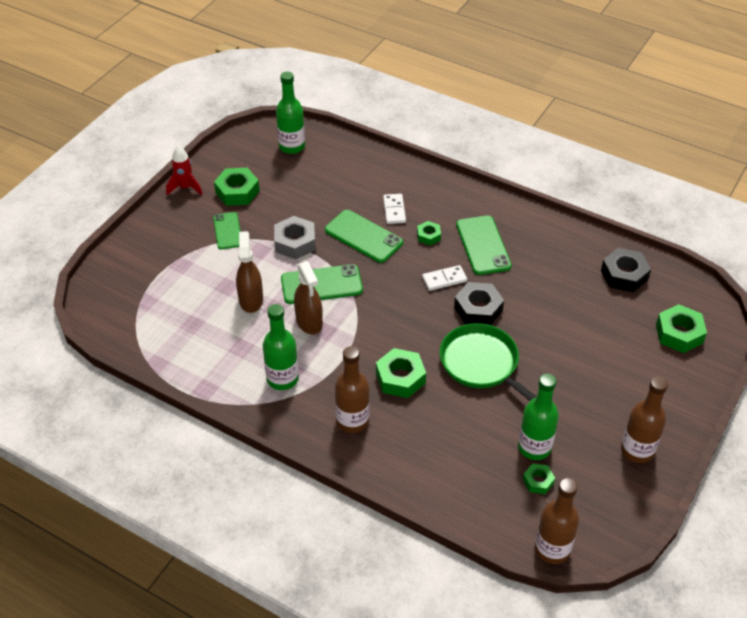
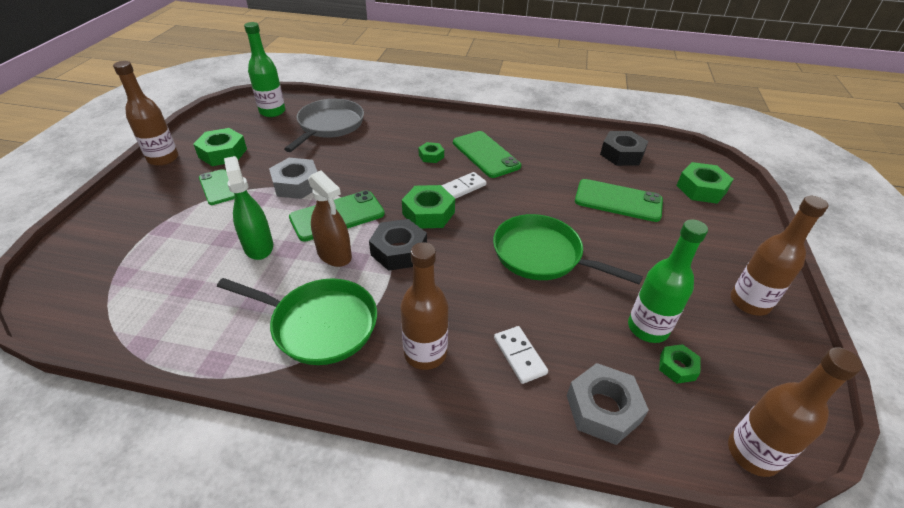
camera: 20 degrees left, 5 degrees down
red rocket [166,145,203,196] -> brown bottle [113,61,178,166]
brown spray bottle [236,231,263,313] -> green spray bottle [224,156,273,260]
green bottle [263,304,299,390] -> green pan [217,278,377,365]
green phone [325,210,403,263] -> green phone moved to [575,179,663,222]
green nut [376,348,426,398] -> green nut moved to [402,185,455,229]
white domino [383,194,406,224] -> white domino moved to [494,326,548,384]
black nut [454,282,504,325] -> black nut moved to [369,219,427,271]
none -> grey pan [284,99,364,152]
none -> grey nut [567,363,649,445]

